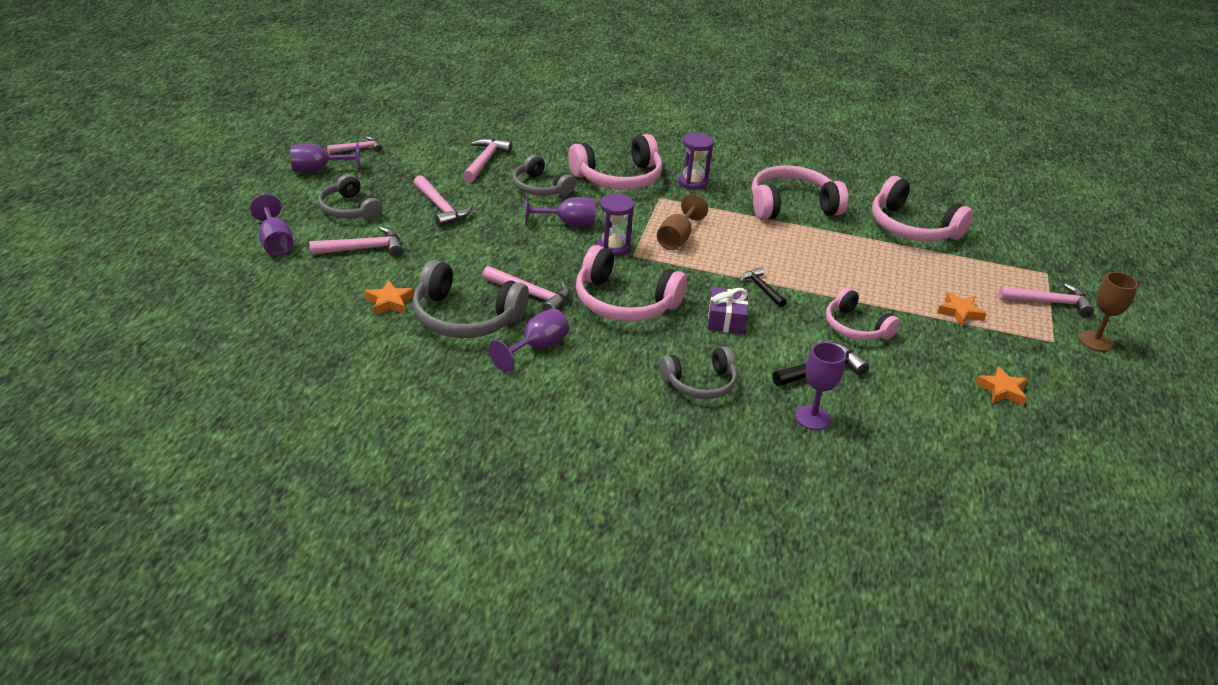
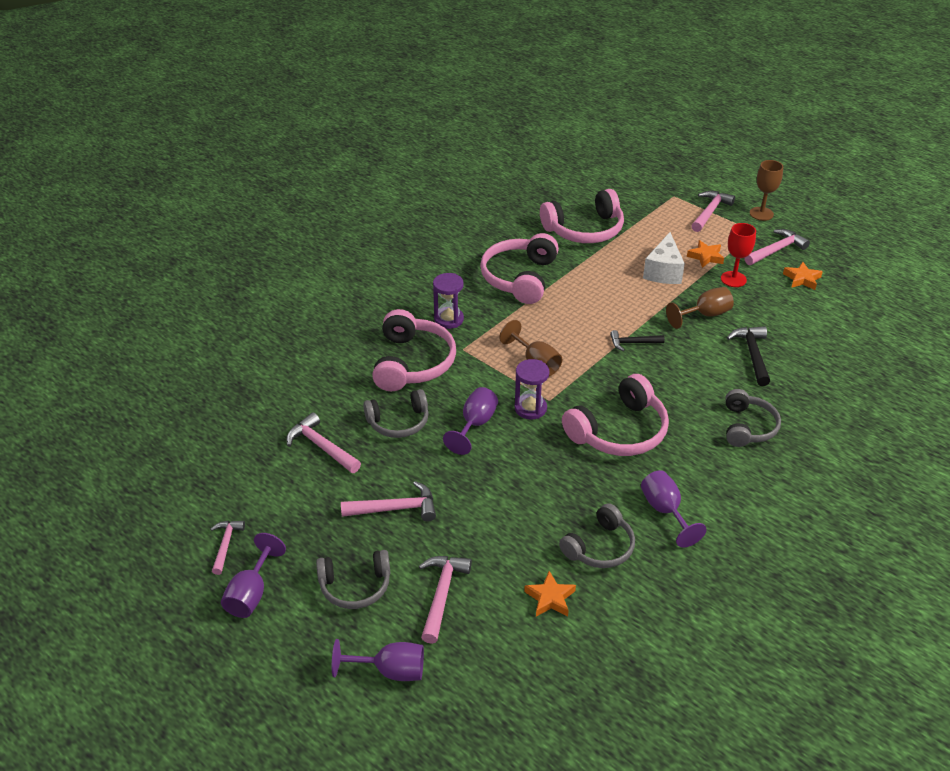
camera: 60 degrees left, 5 degrees up
grey headphones [412,260,529,338] -> grey headphones [559,503,635,568], size x0.65
pink hammer [482,266,570,311] -> pink hammer moved to [744,229,810,265]
purple gift [708,288,748,334] -> none
purple goblet [795,342,846,430] -> none
pink headphones [826,287,900,340] -> brown goblet [666,287,734,329]
none -> white cheese [643,232,685,284]
none -> red goblet [721,223,756,287]

